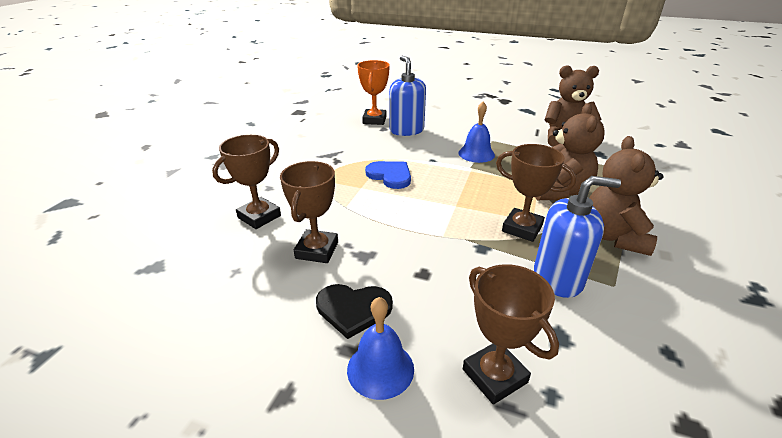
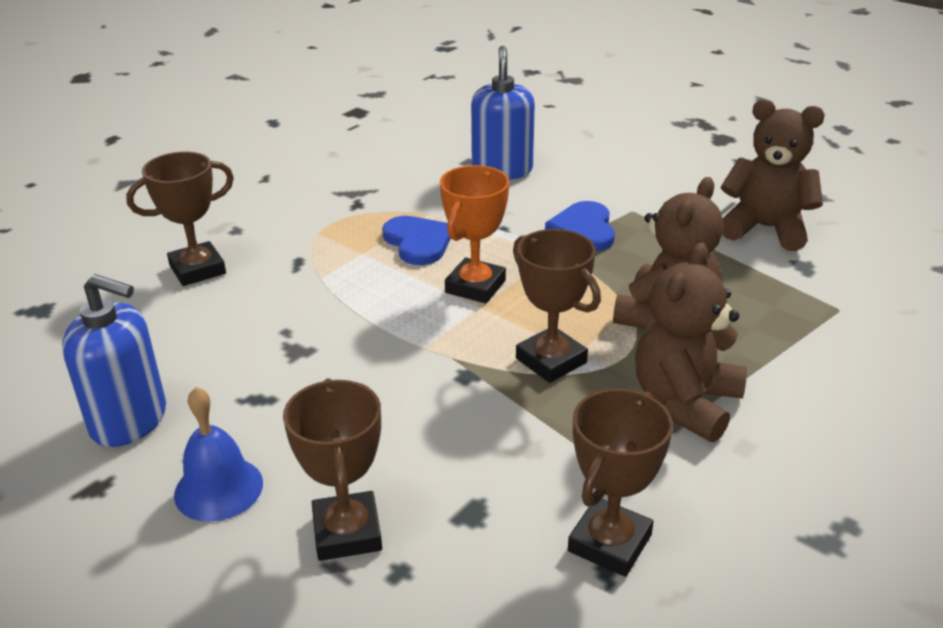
camera: 20 degrees right, 0 degrees up
brown trophy [280,161,338,263] -> brown trophy moved to [568,389,673,577]
black heart [316,284,393,339] -> none
orange trophy [357,60,390,125] -> orange trophy moved to [440,165,509,303]
blue bell [458,102,495,163] -> blue heart [545,201,615,251]
blue soap dispenser [534,176,621,298] -> blue soap dispenser moved to [62,274,166,447]

